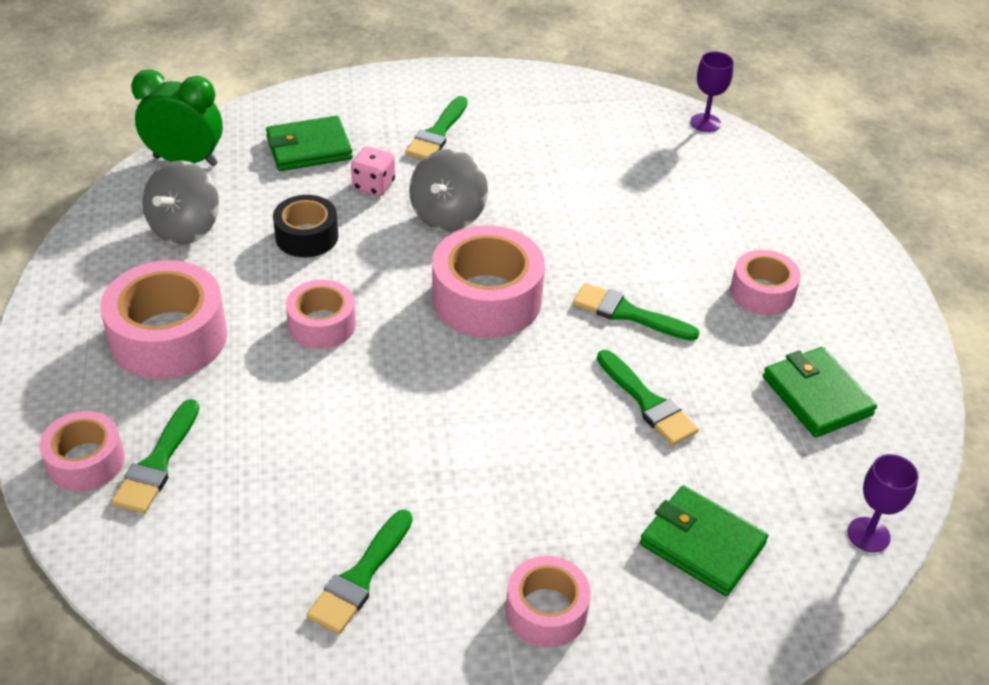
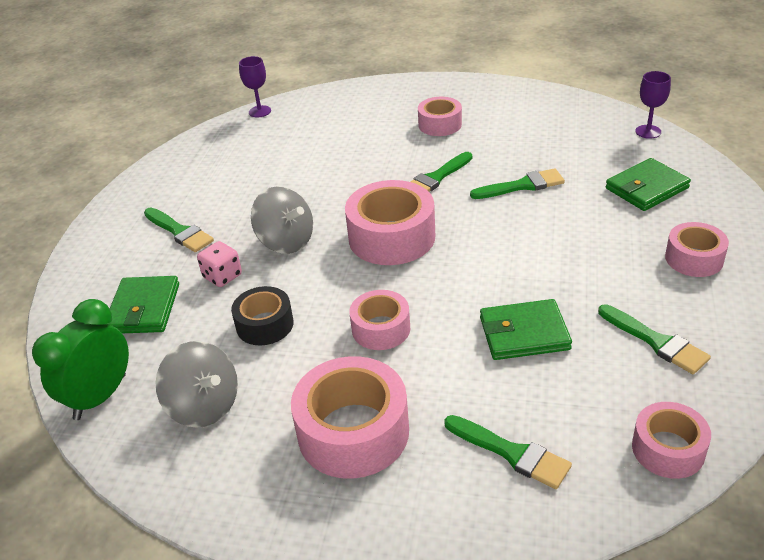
camera: 65 degrees left, 5 degrees down
pink tape [39,411,125,492] -> pink tape moved to [632,402,711,479]
green wallet [763,347,877,437] -> green wallet moved to [480,299,572,360]

